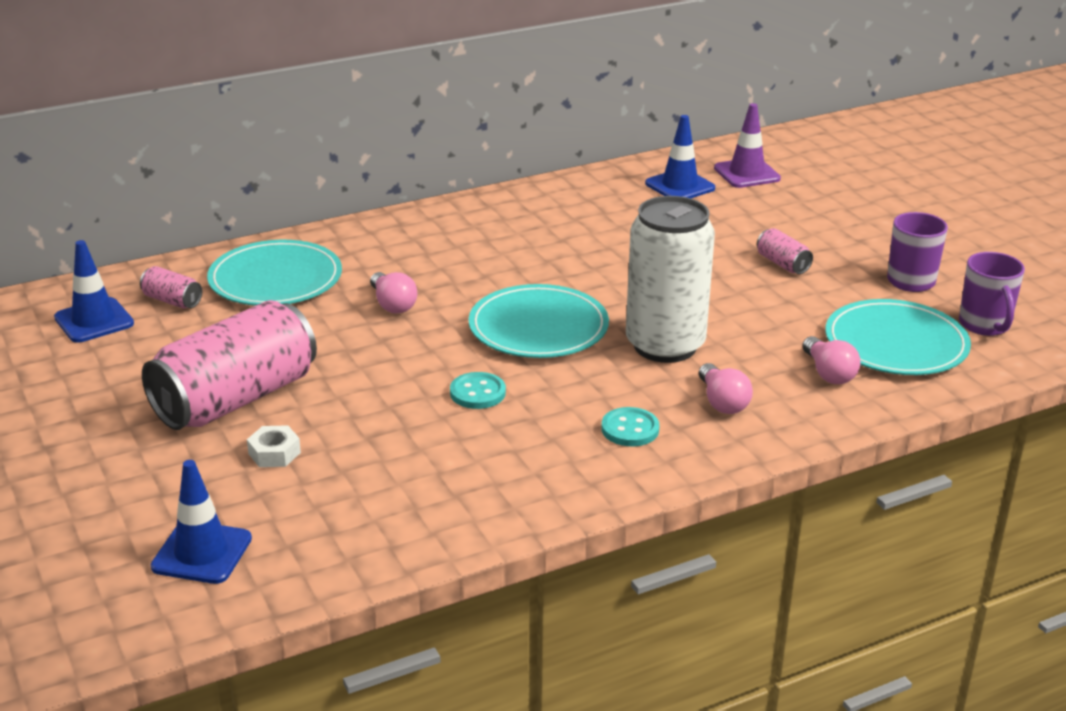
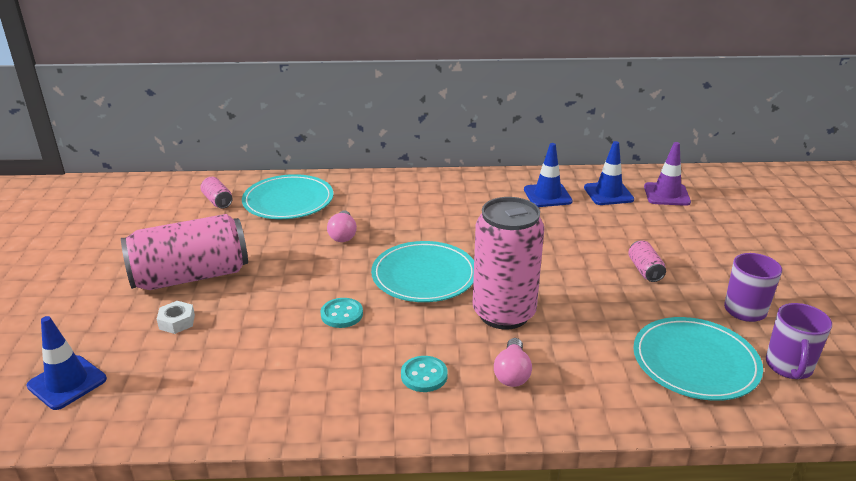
camera: 25 degrees right, 0 degrees up
blue traffic cone [54,240,134,343] -> blue traffic cone moved to [524,143,573,207]
white can [626,196,715,363] -> pink can [473,197,544,329]
pink light bulb [802,336,861,384] -> none

